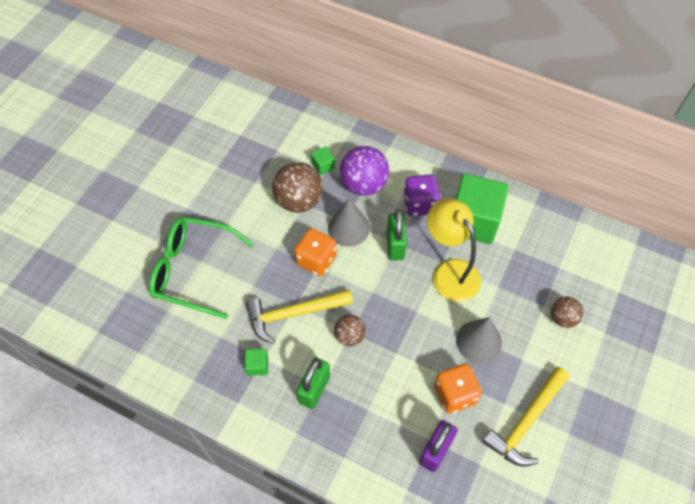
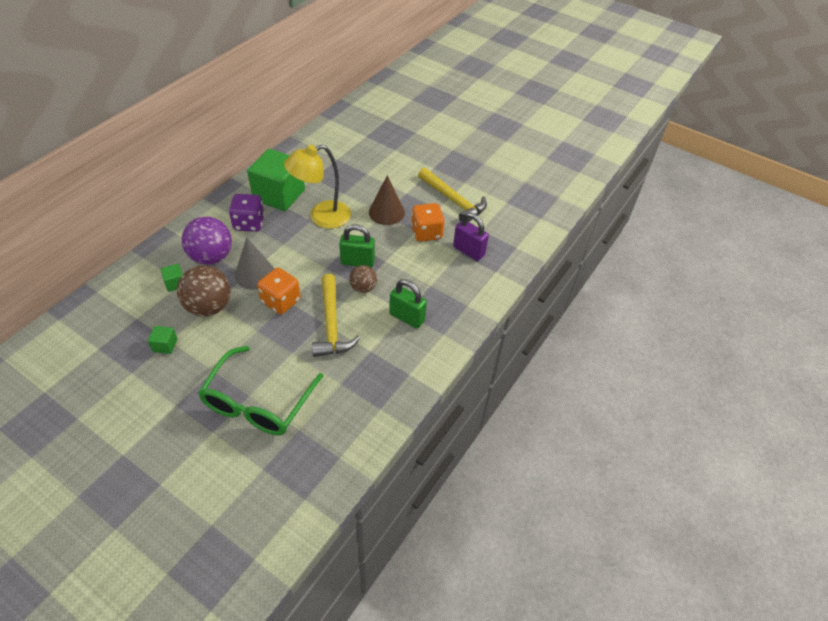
camera: 85 degrees left, 10 degrees down
green cube [245,349,268,376] -> green cube moved to [148,326,177,354]
green padlock [387,210,407,260] -> green padlock moved to [339,224,375,268]
grey cone [456,317,502,363] -> brown cone [369,175,405,225]
brown ball [551,297,583,328] -> none

